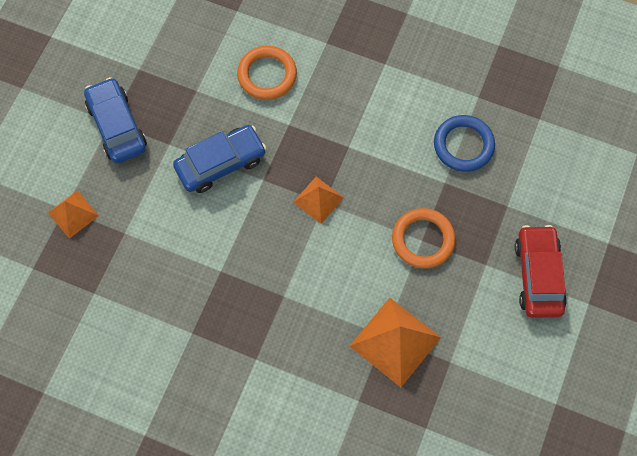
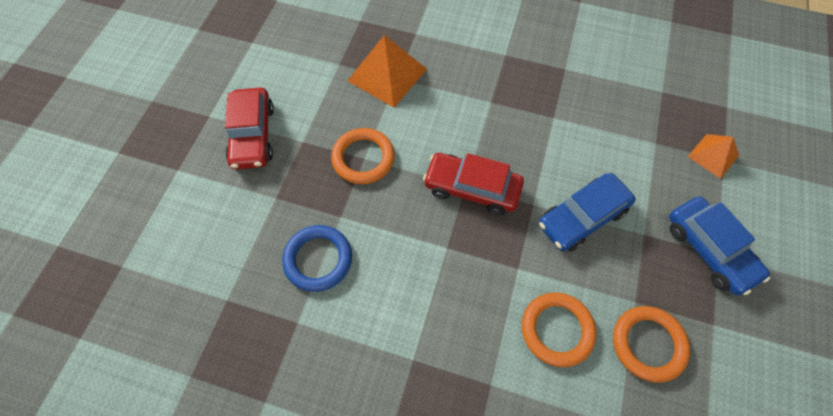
camera: 175 degrees right, 5 degrees down
orange pyramid [293,177,344,224] -> red car [423,153,524,215]
none -> orange ring [613,306,690,383]

